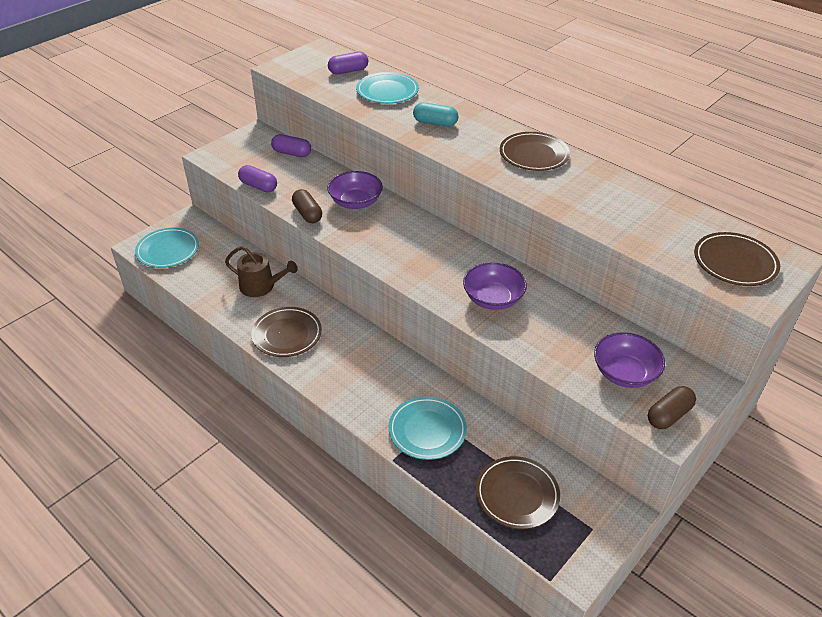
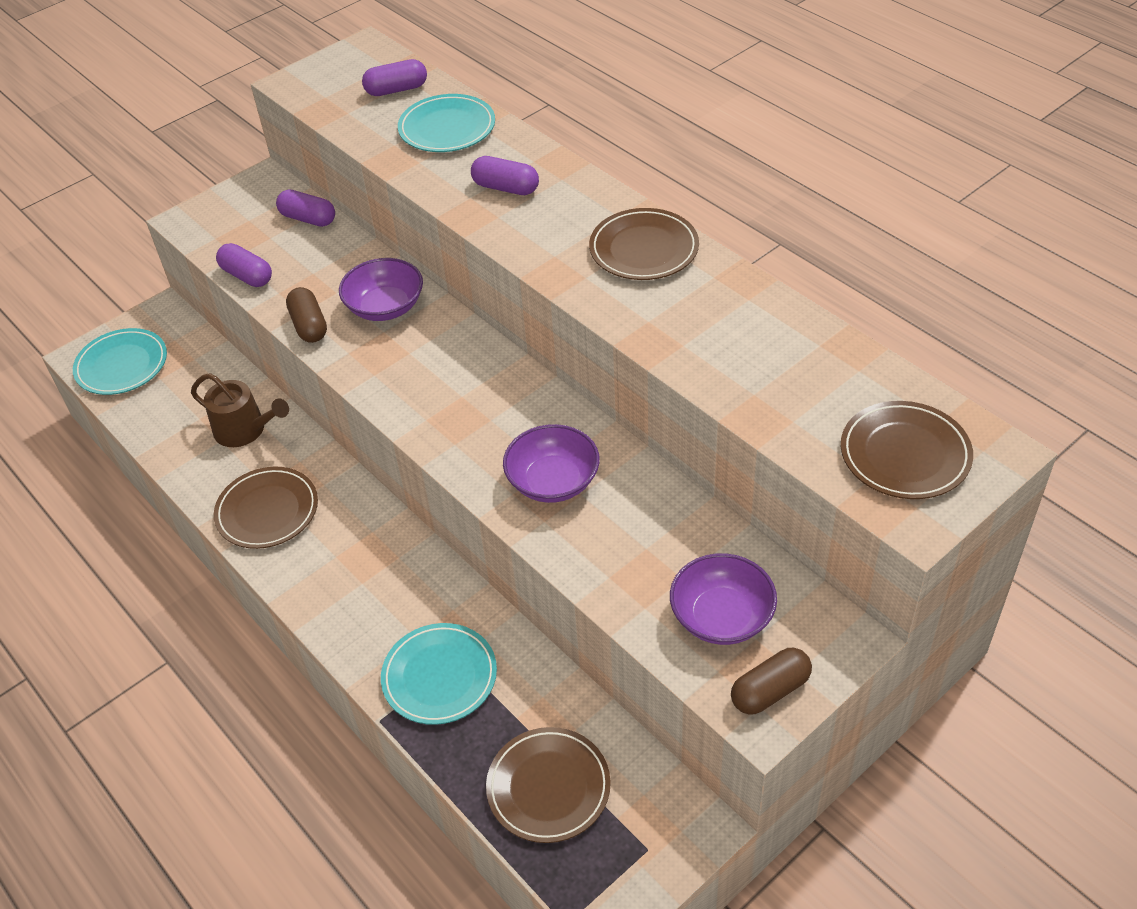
camera: 10 degrees right, 5 degrees up
turquoise capsule [413,103,458,127] -> purple capsule [471,156,539,195]

